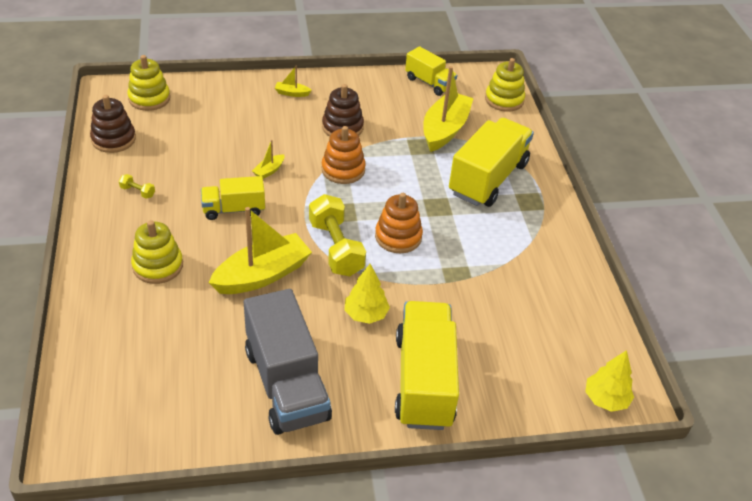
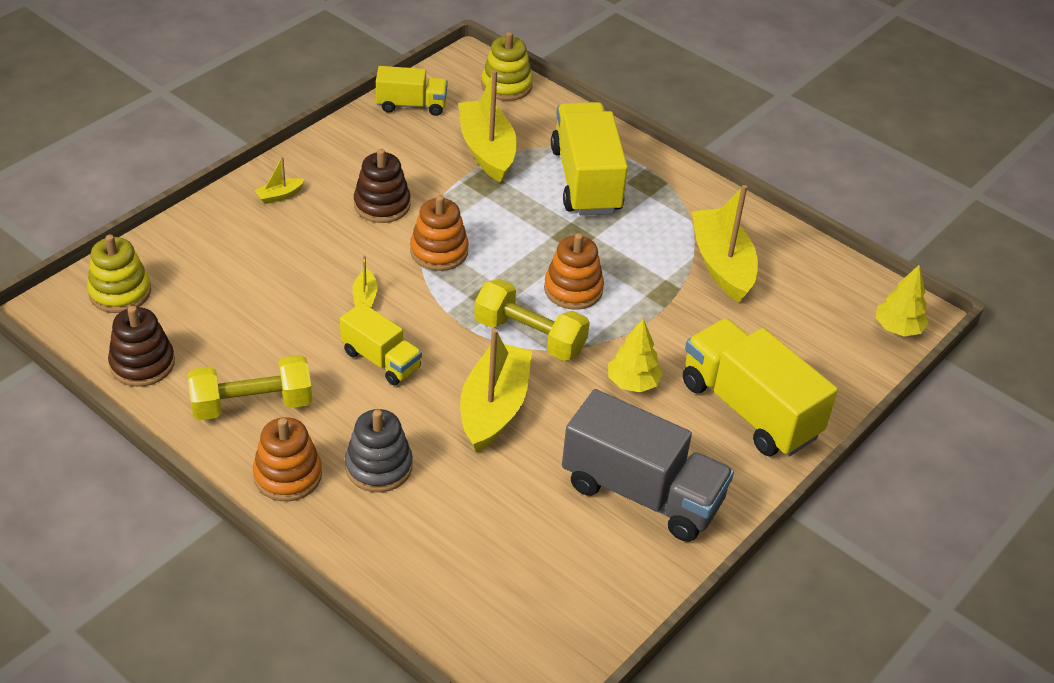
camera: 40 degrees left, 0 degrees up
yellow dumbbell [119,174,155,199] -> yellow dumbbell [188,355,312,420], size x2.36
yellow stacking toy [131,220,183,284] -> grey stacking toy [345,409,413,492]
yellow truck [201,176,265,220] -> yellow truck turned 90 degrees counterclockwise [340,302,422,385]
none -> orange stacking toy [253,417,322,501]
none -> yellow boat [692,185,758,303]

